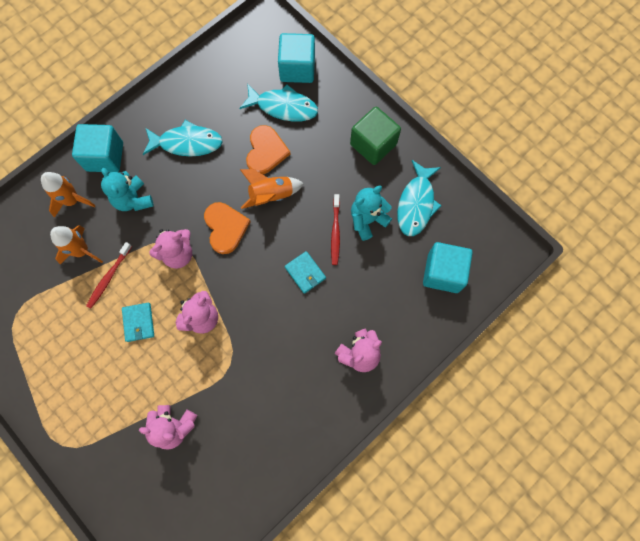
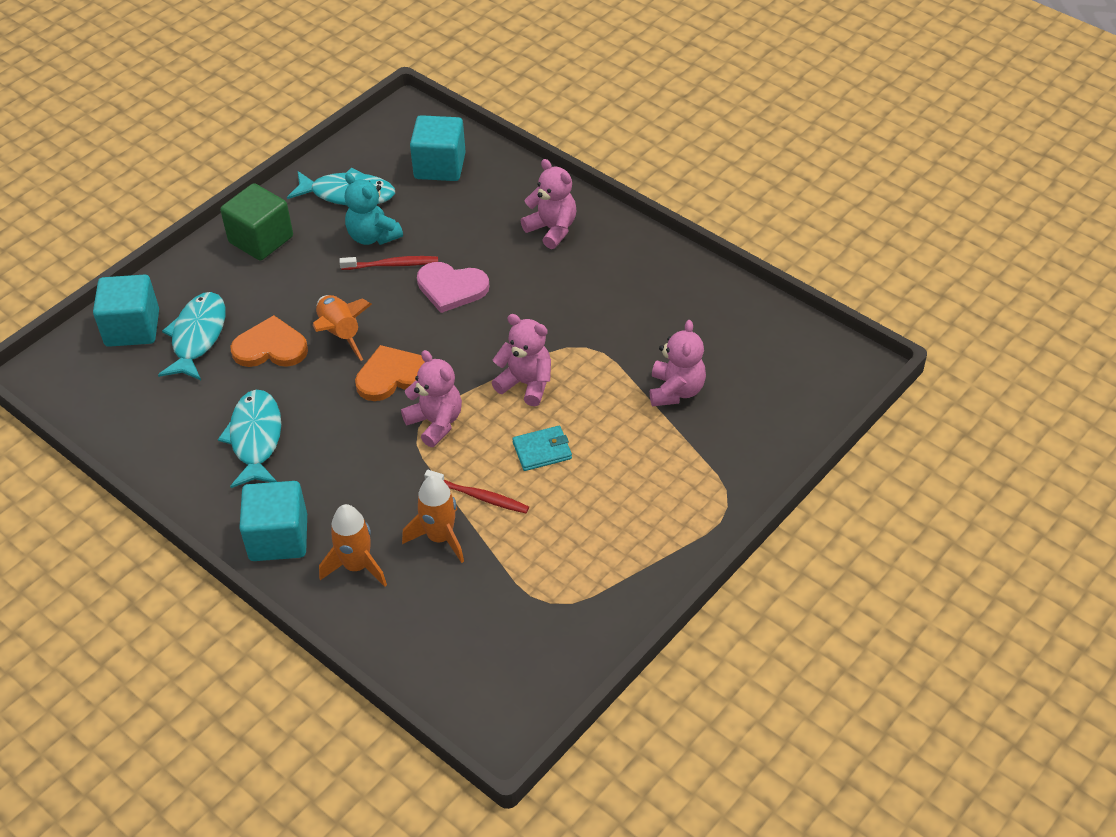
camera: 95 degrees left, 25 degrees down
turquoise teddy bear [101,168,154,211] -> none
turquoise wallet [285,251,326,294] -> pink heart [417,262,489,313]

